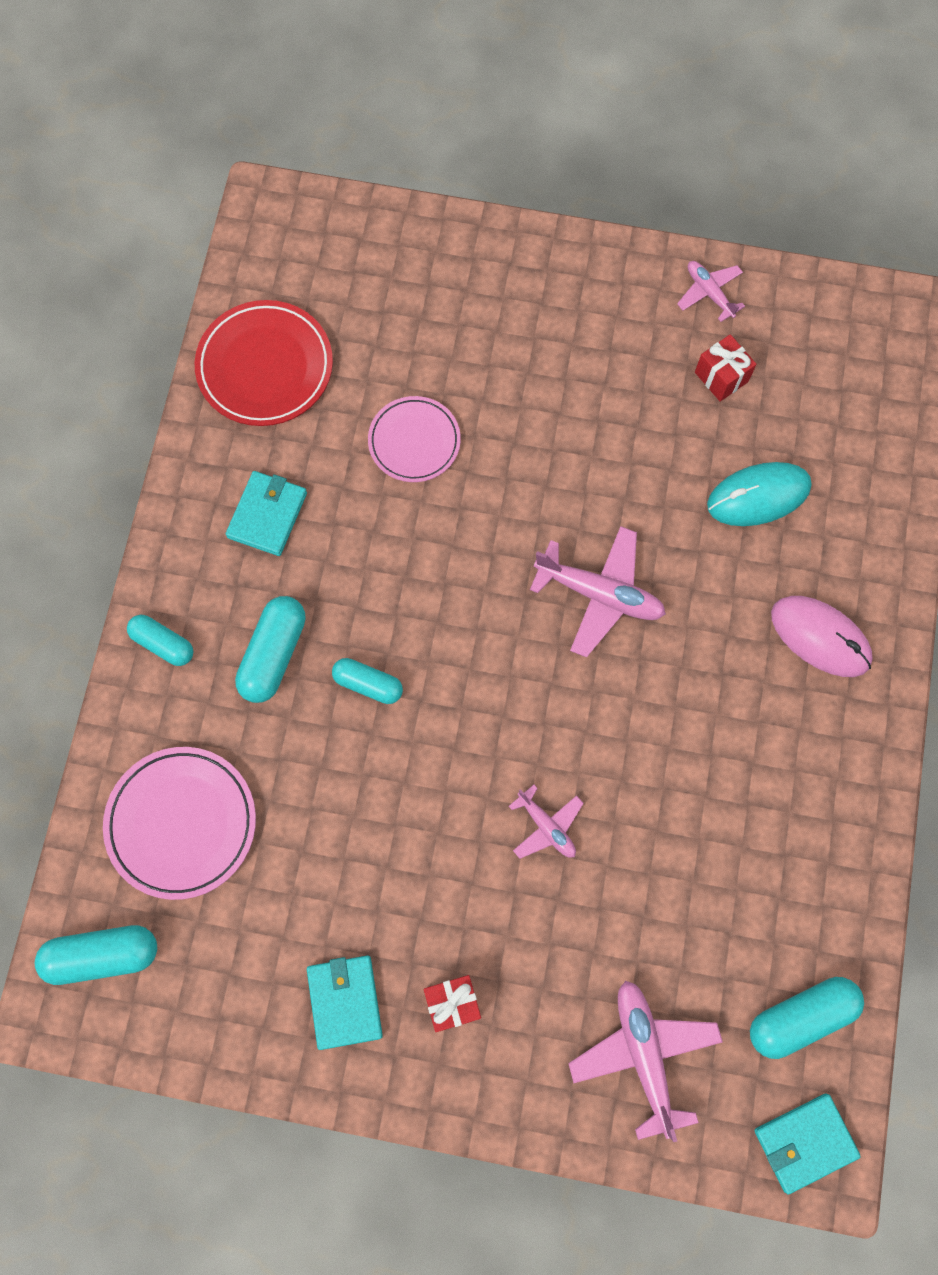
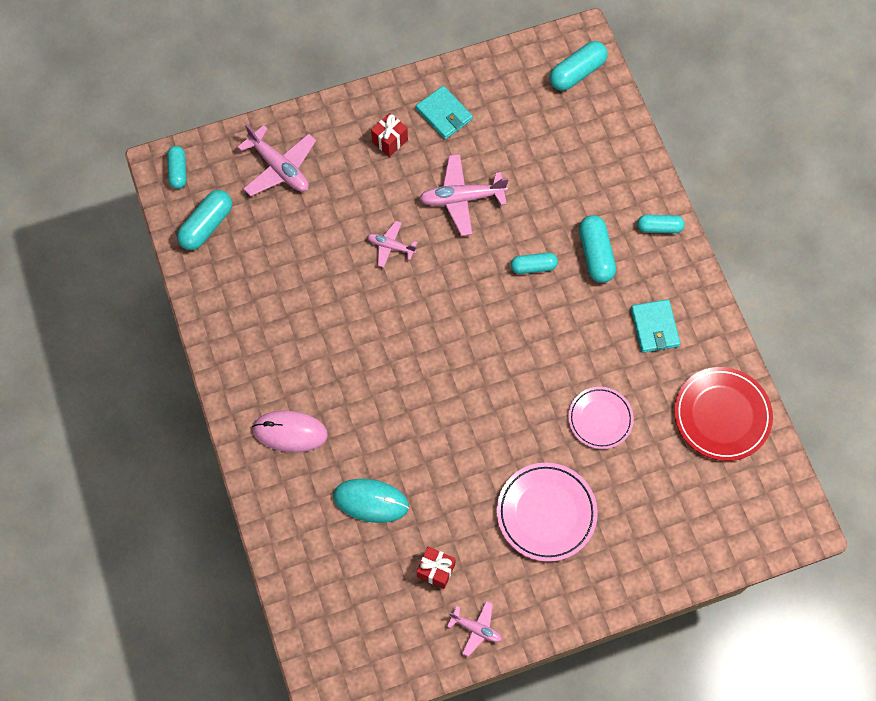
camera: 150 degrees right, 5 degrees down
pink plate [103,747,256,900] -> pink plate moved to [497,463,598,562]
pink plane [530,526,666,657] -> pink plane moved to [419,154,509,236]
turquoise mouse [707,462,811,526] -> turquoise mouse turned 60 degrees clockwise [333,479,409,523]
turquoise wallet [755,1093,861,1195] -> turquoise capsule [167,146,187,189]

